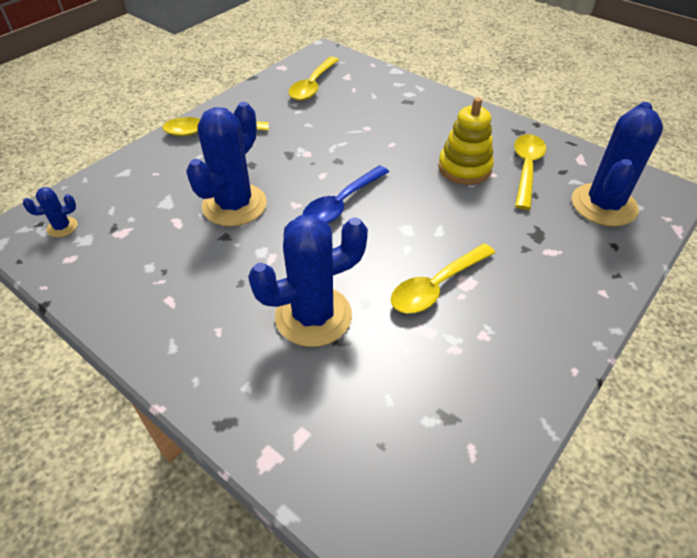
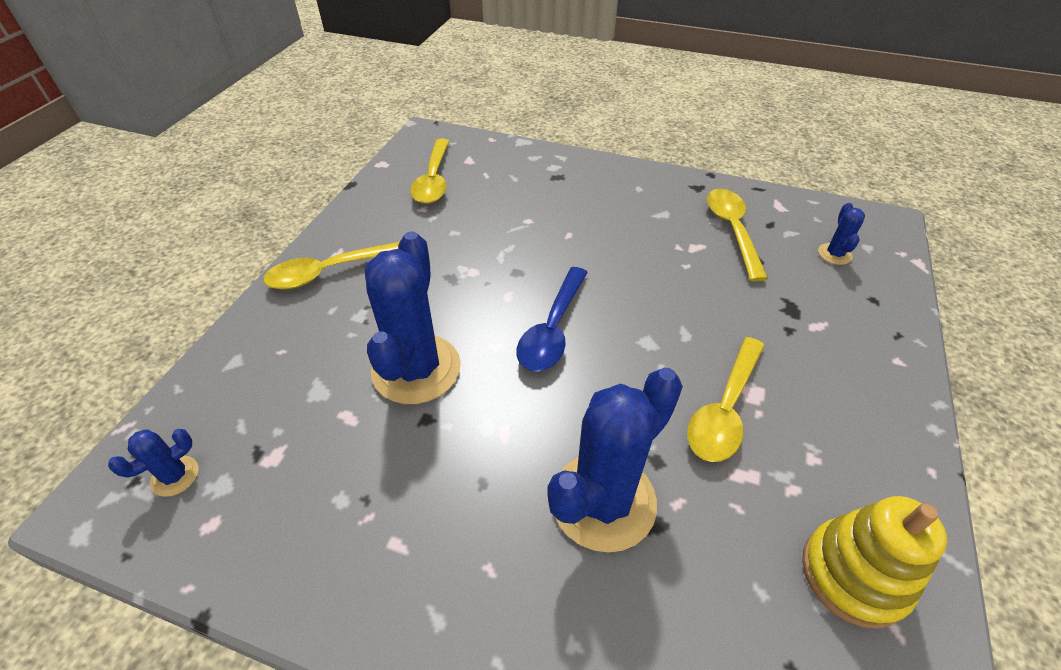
camera: 20 degrees left, 0 degrees up
yellow stacking toy [438,97,494,185] -> yellow stacking toy moved to [802,496,947,629]
blue cactus [572,102,663,227] -> blue cactus [818,203,865,265], size x0.44

